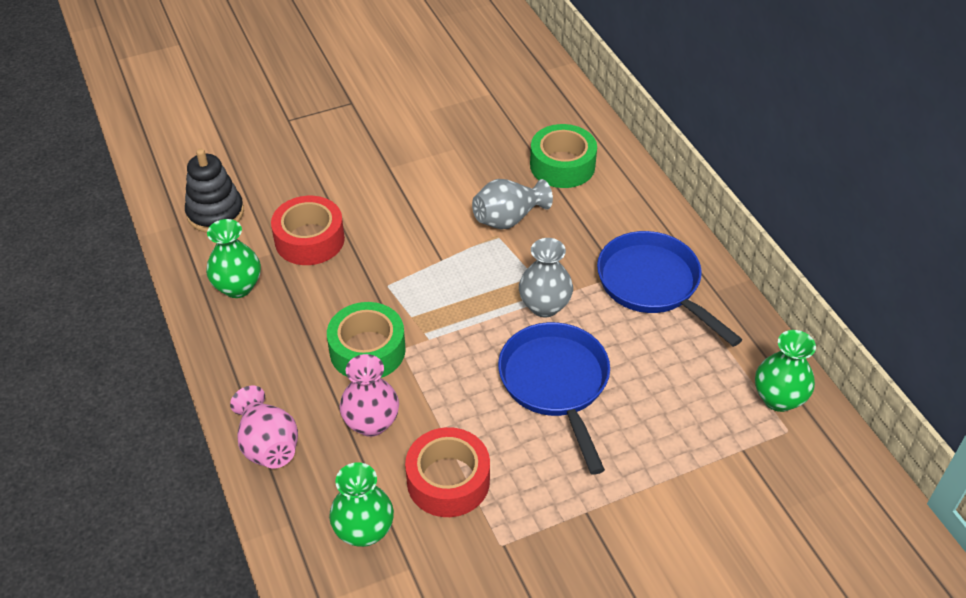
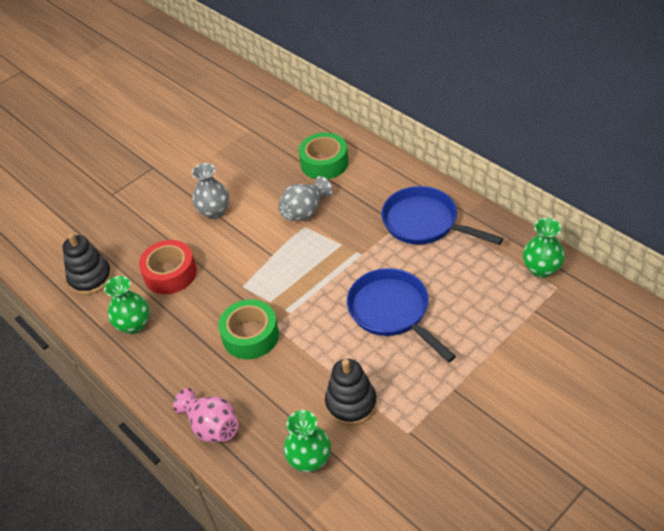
camera: 15 degrees left, 0 degrees up
pink vase [339,354,399,437] -> none
red tape [405,427,490,517] -> black stacking toy [325,359,377,426]
grey vase [519,238,573,317] -> grey vase moved to [192,163,229,219]

